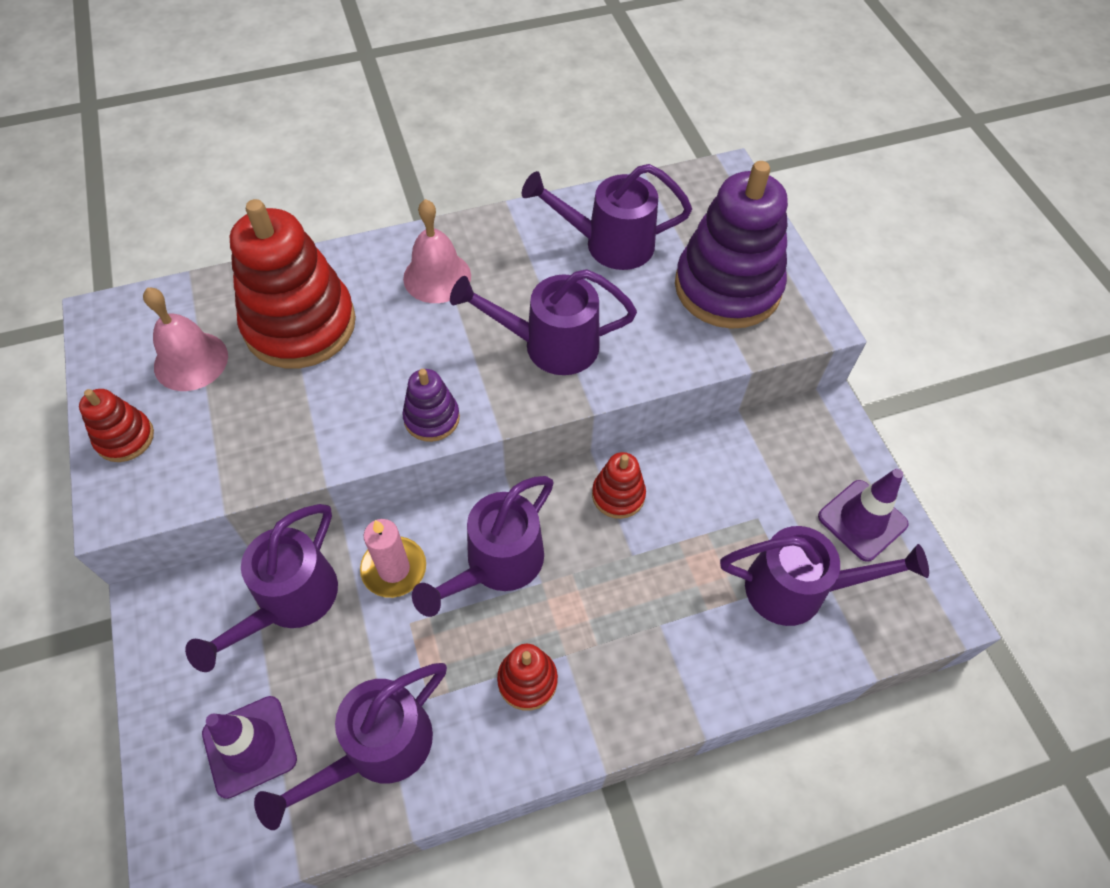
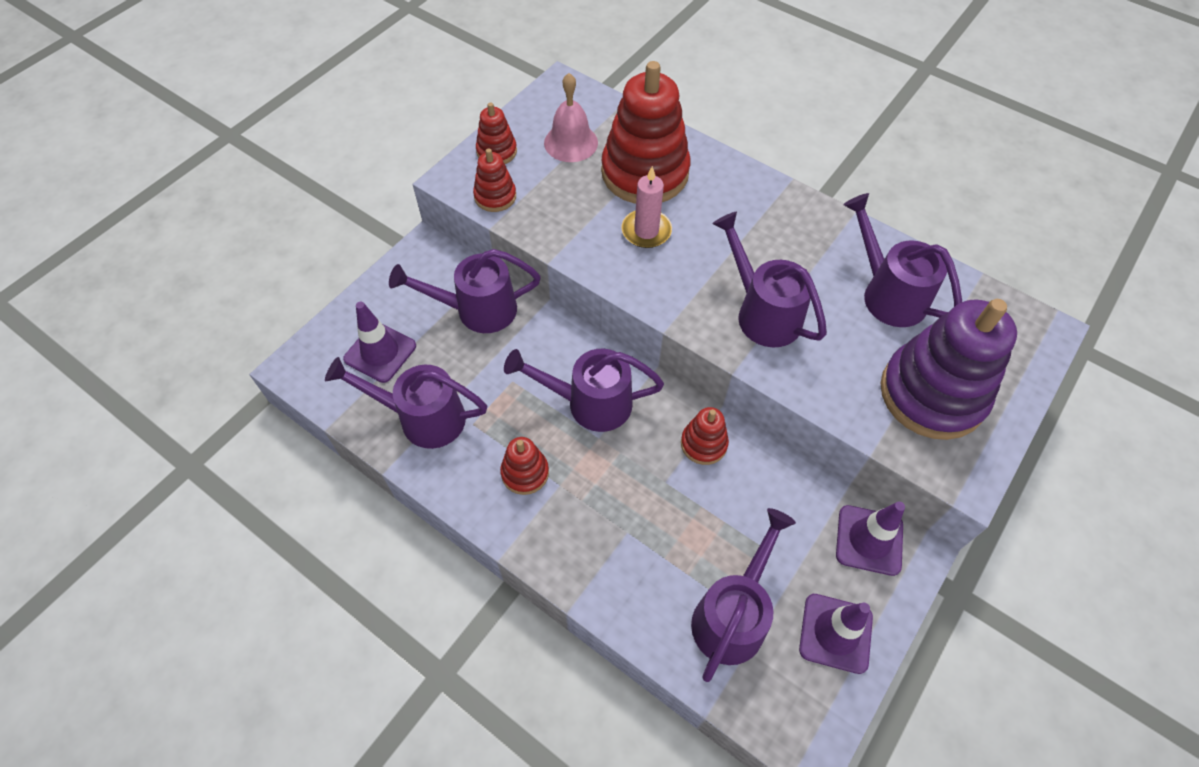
camera: 55 degrees right, 0 degrees up
pink candle [360,519,426,598] -> pink candle moved to [621,166,672,248]
purple stacking toy [402,369,460,442] -> none
pink bell [403,199,471,303] -> none
purple watering can [720,526,929,626] -> purple watering can turned 120 degrees counterclockwise [691,508,796,682]
none -> red stacking toy [473,148,516,212]
none -> purple traffic cone [836,502,905,576]

